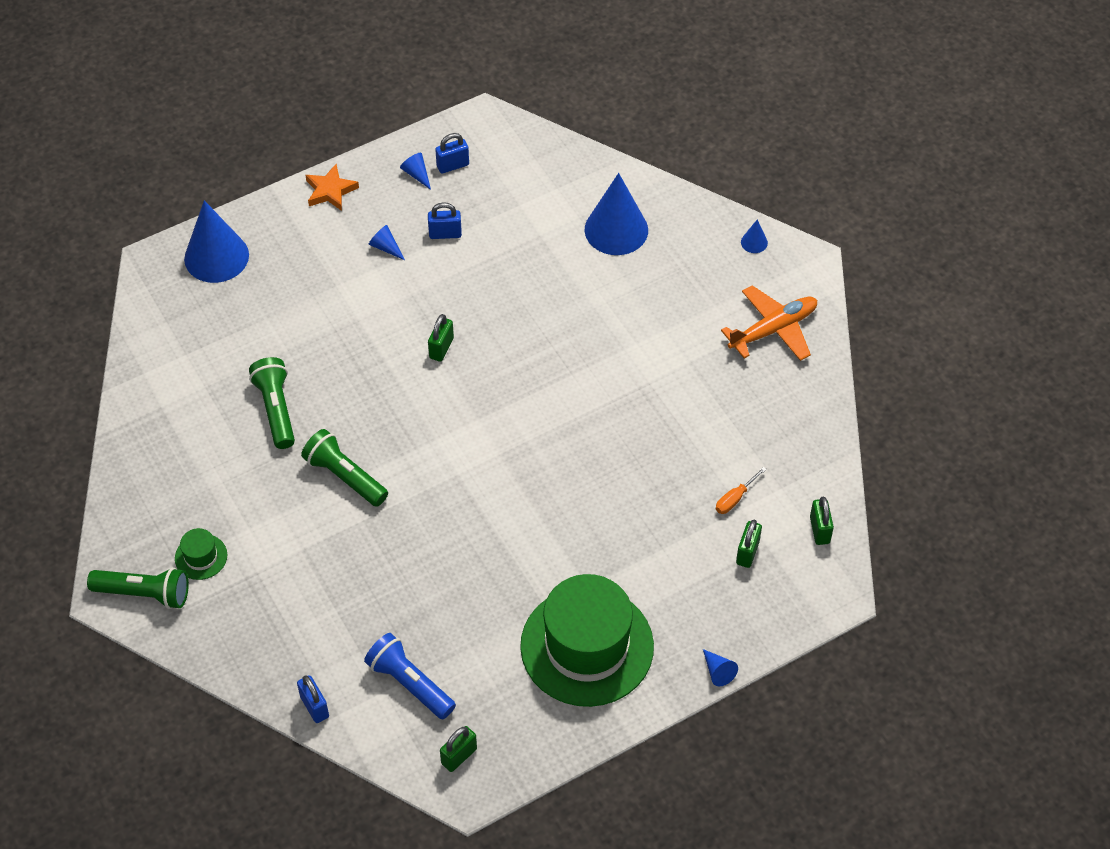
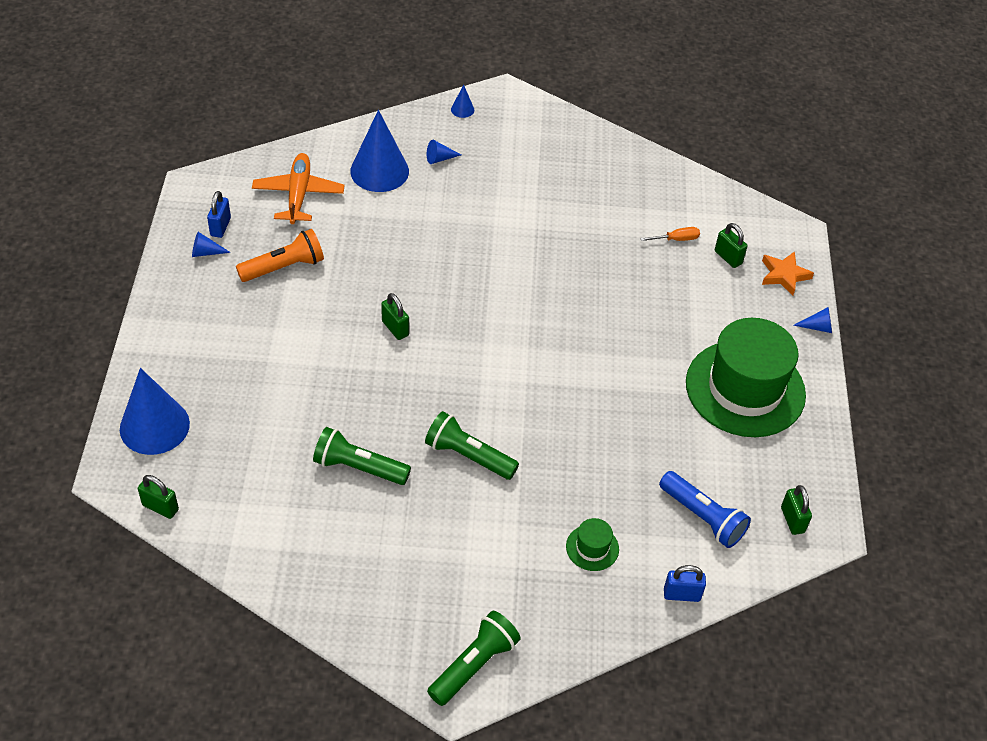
camera: 60 degrees left, 5 degrees down
green hat [175,528,227,580] -> green hat moved to [566,518,619,571]
green flashlight [301,429,388,507] -> green flashlight turned 45 degrees clockwise [425,411,519,480]
orange star [305,164,359,211] -> orange star moved to [762,251,814,296]
blue flashlight [364,633,456,719] -> blue flashlight turned 120 degrees counterclockwise [659,471,751,548]
blue cone [369,225,405,260] -> blue cone moved to [427,140,461,164]
blue padlock [428,202,462,239] -> orange flashlight [236,229,324,282]
orange screwdriver [716,467,767,514] -> orange screwdriver turned 90 degrees counterclockwise [640,227,700,241]
orange plane [721,285,817,361] -> orange plane moved to [252,153,345,224]
green padlock [810,497,834,545] -> green padlock moved to [138,475,179,519]

